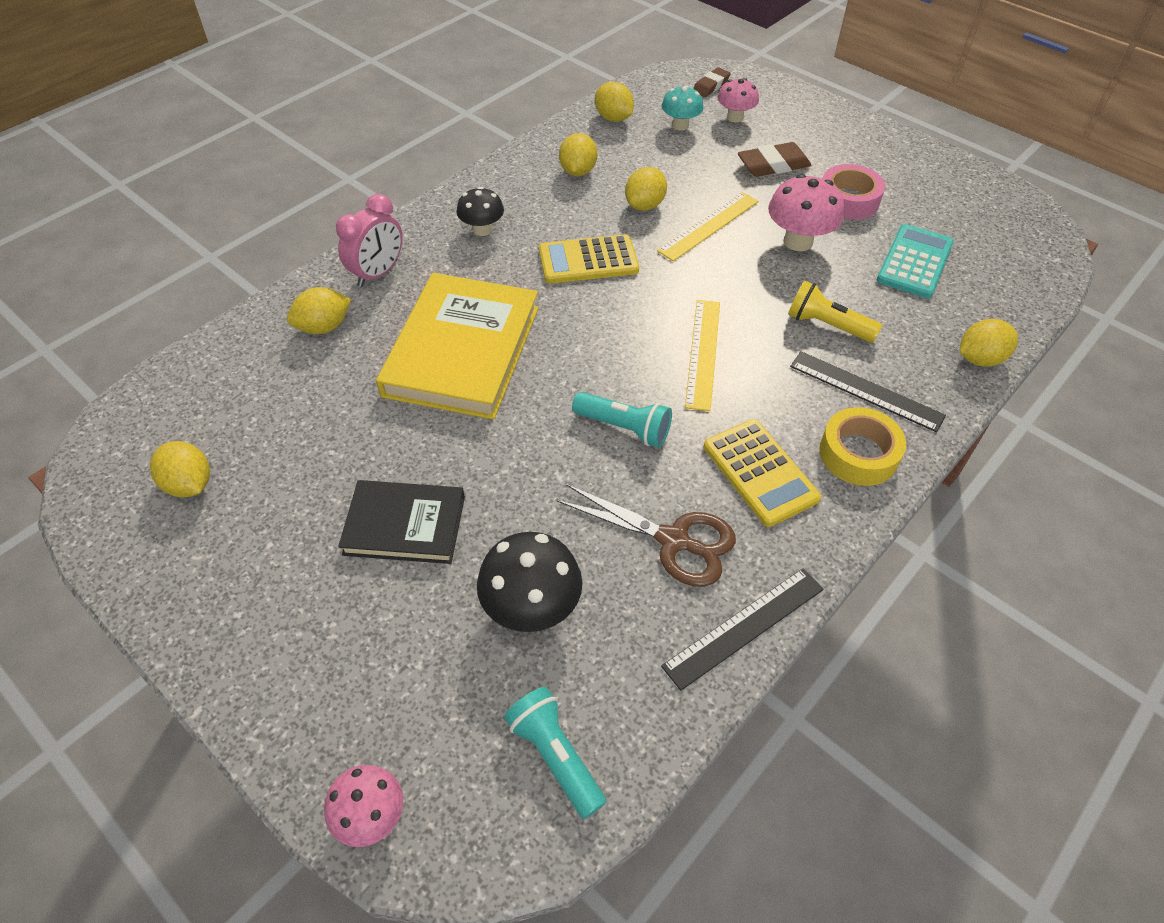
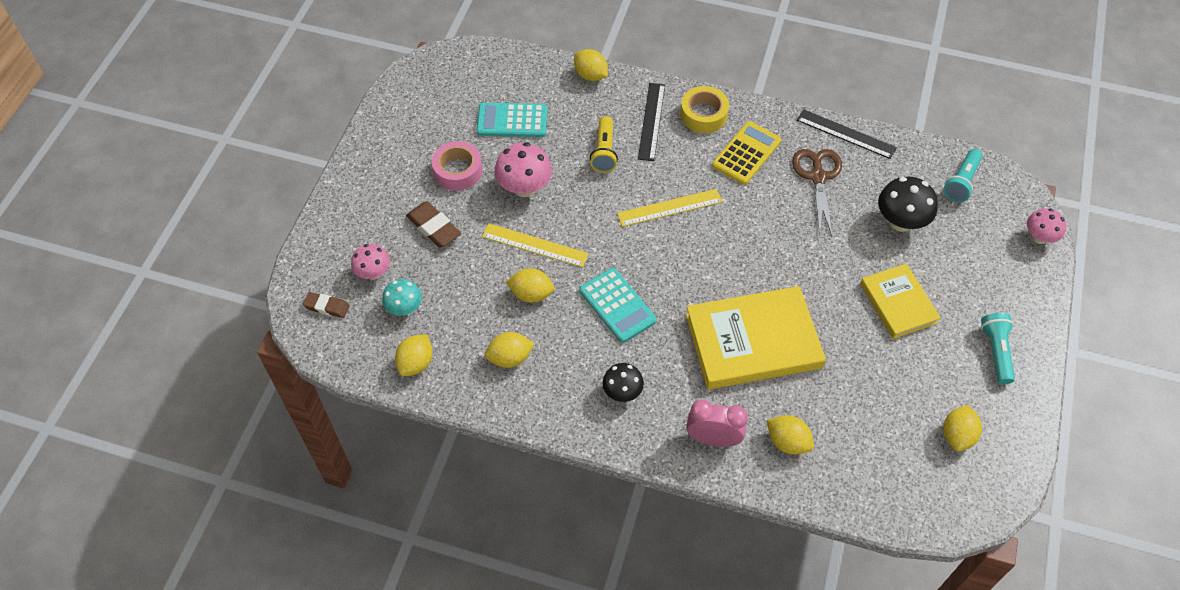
camera: 115 degrees left, 5 degrees up
black book [338,480,465,564] -> yellow book [860,263,941,339]
yellow calculator [539,234,639,284] -> turquoise calculator [579,268,657,343]
turquoise flashlight [572,392,672,448] -> turquoise flashlight moved to [981,313,1015,384]

